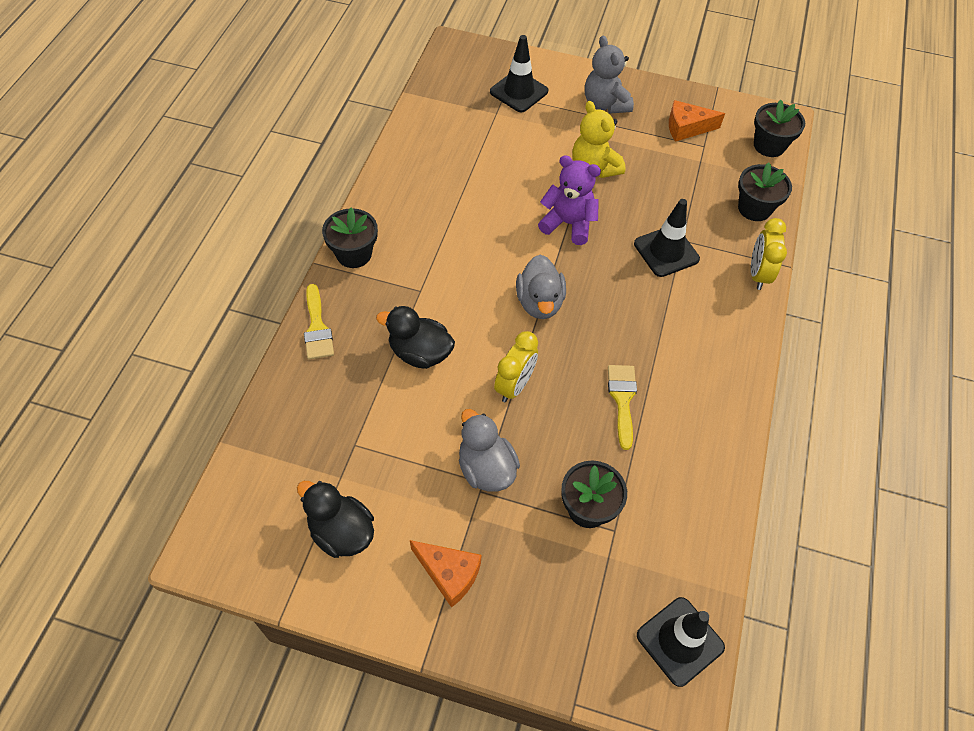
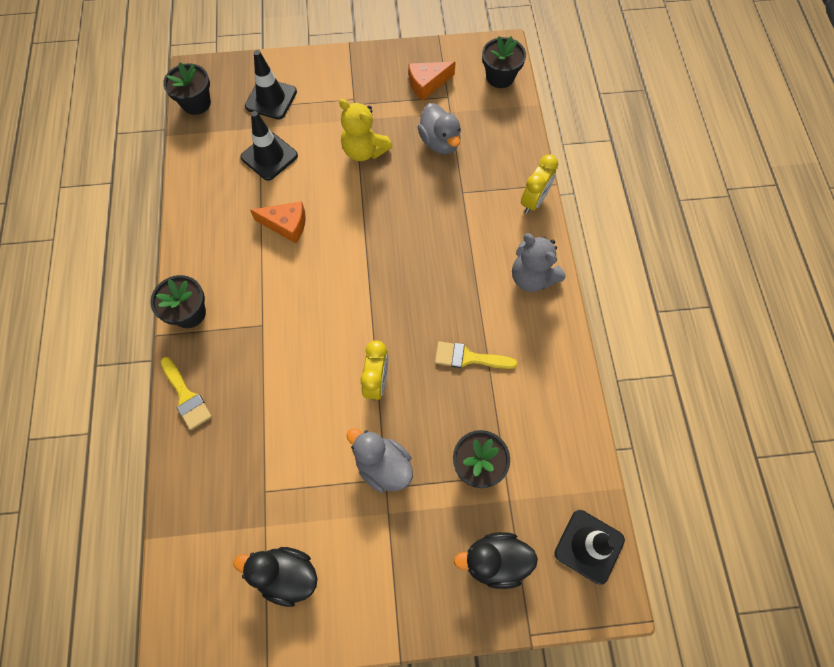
camera: 20 degrees left, 10 degrees up
black duck [376,306,455,369] -> black duck moved to [454,532,538,589]
orange cheese [410,540,482,608] -> orange cheese moved to [250,201,306,243]
grey duck [516,255,566,319] -> grey duck moved to [418,103,461,154]
purple teddy bear [538,155,601,245] -> none
grey teddy bear [585,36,634,113] -> grey teddy bear moved to [512,233,566,292]
yellow brush [608,365,637,450] -> yellow brush turned 60 degrees counterclockwise [435,341,517,369]
black traffic cone [634,199,700,277] -> black traffic cone moved to [240,111,298,181]
black flower pot [738,162,792,221] -> black flower pot moved to [163,62,211,115]
yellow clock [751,218,787,290] -> yellow clock turned 135 degrees counterclockwise [521,155,558,214]

